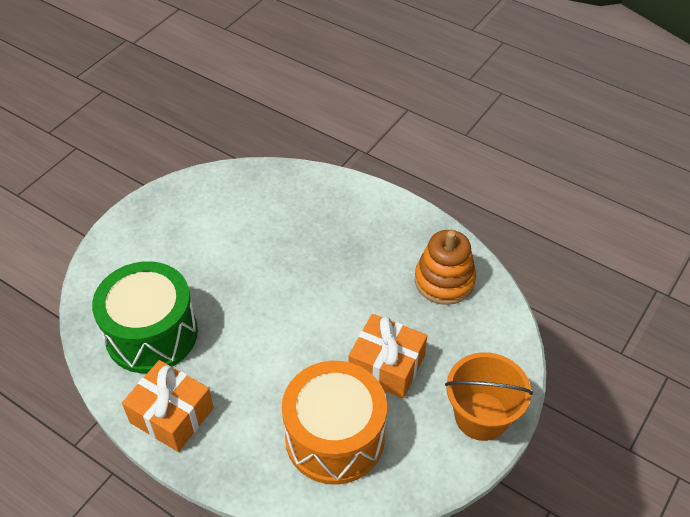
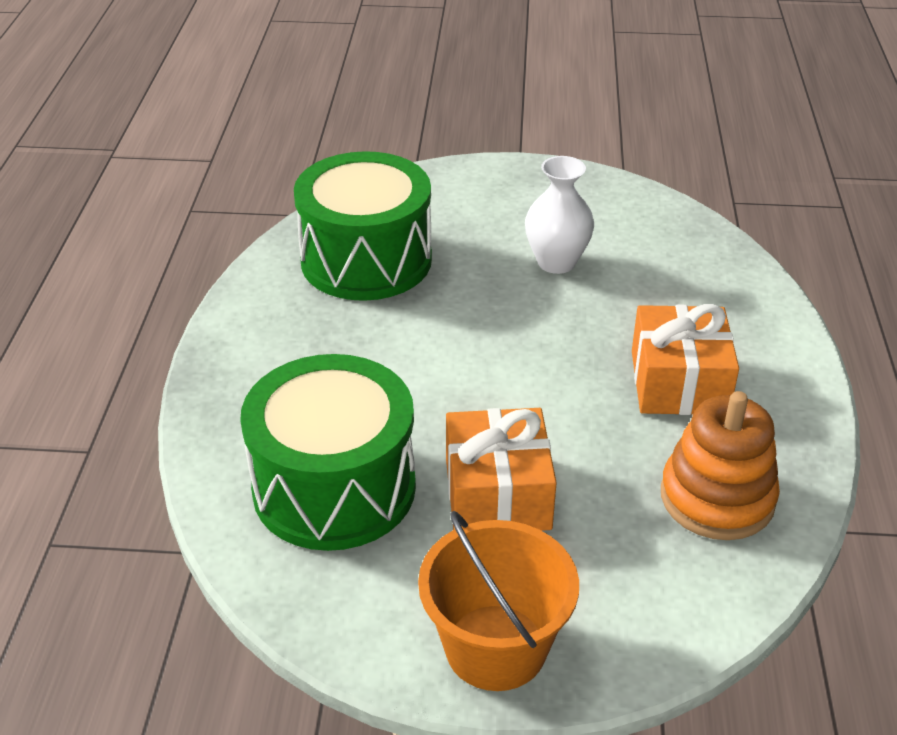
camera: 60 degrees right, 10 degrees down
orange gift [122,360,214,452] -> orange gift moved to [632,304,739,415]
orange drum [282,361,387,485] -> green drum [240,354,416,551]
none -> white vase [525,156,594,274]

